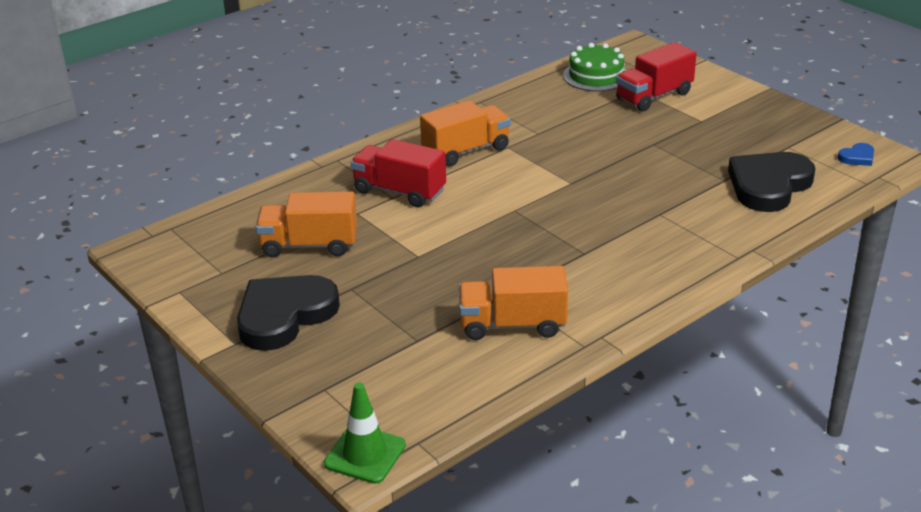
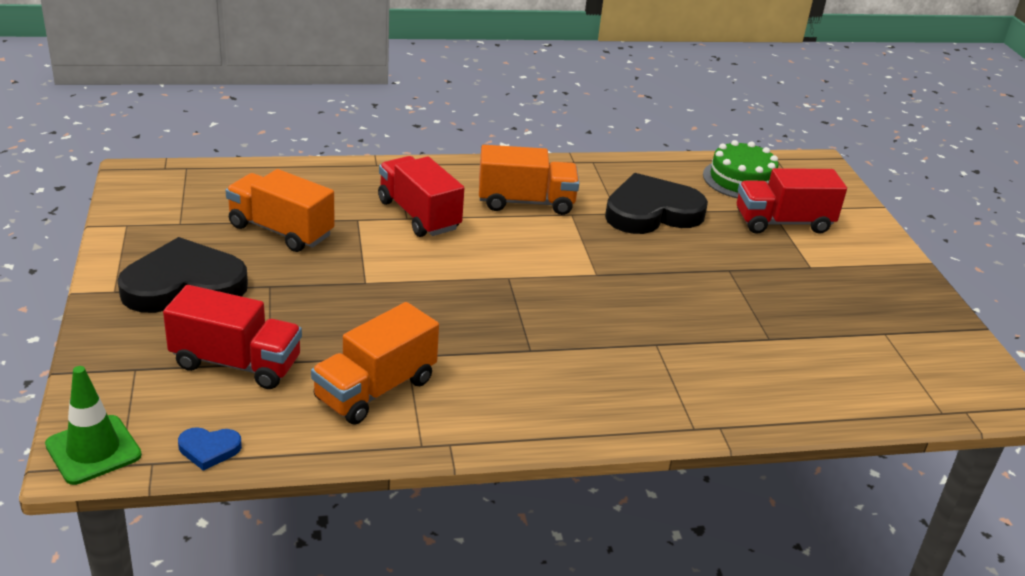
camera: 25 degrees right, 0 degrees up
orange truck [459,266,568,340] -> orange truck turned 75 degrees counterclockwise [311,302,439,425]
black heart [728,152,815,212] -> black heart moved to [605,173,708,234]
blue heart [838,143,874,166] -> blue heart moved to [178,427,242,471]
none -> red truck [163,285,302,389]

